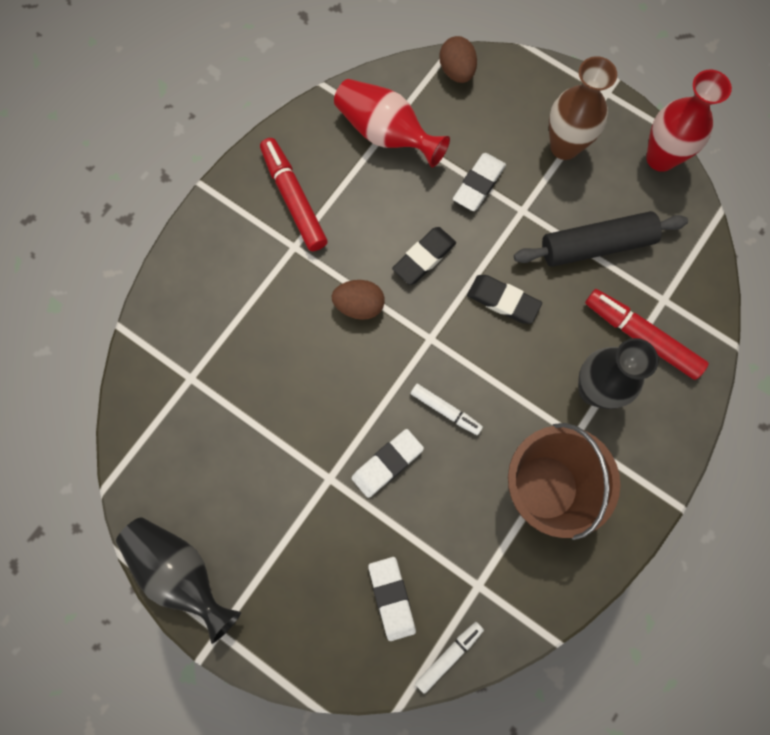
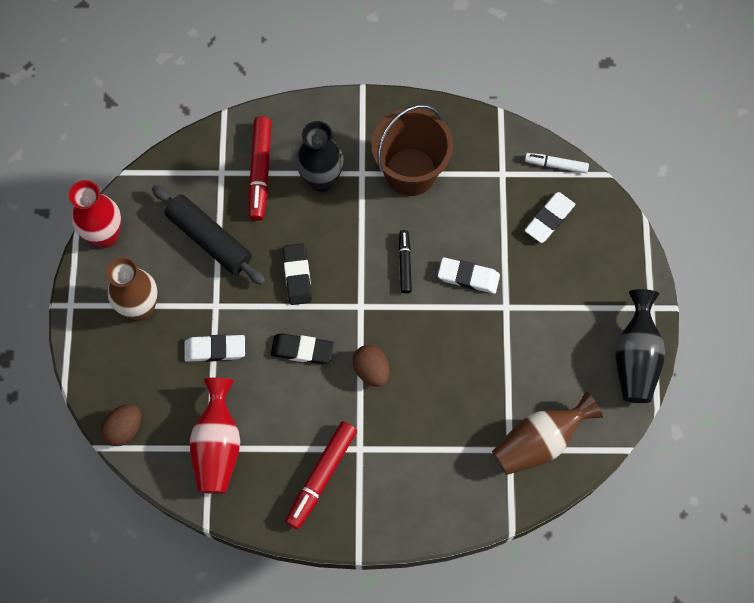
camera: 125 degrees left, 5 degrees down
white marker [411,384,483,435] -> black marker [399,230,412,294]
none -> brown vase [492,391,603,475]

